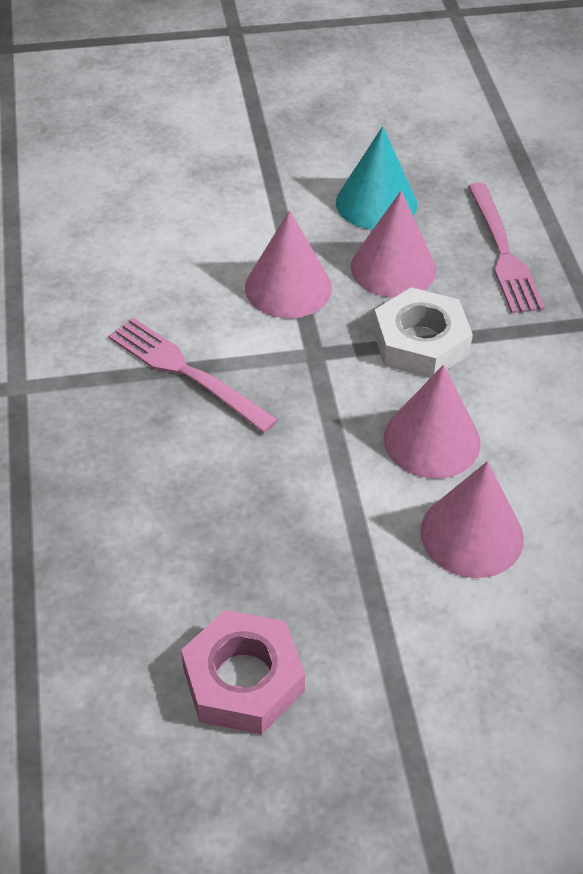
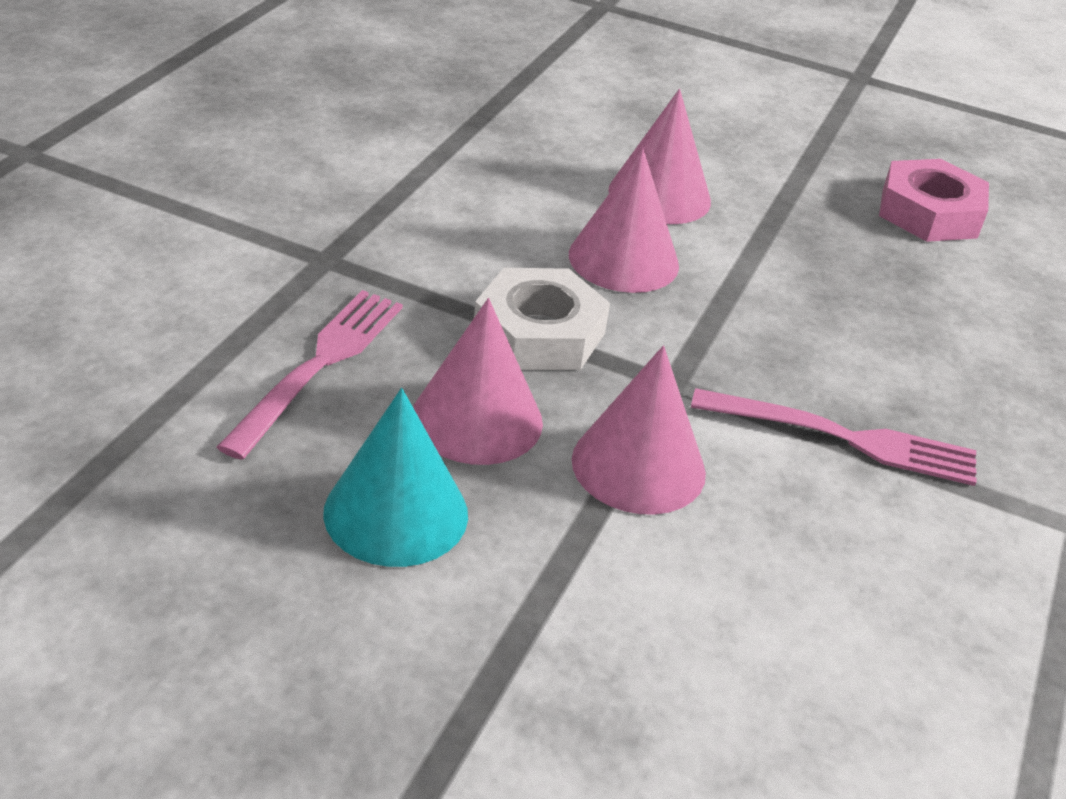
camera: 150 degrees left, 10 degrees down
pink fork [108,318,278,433] -> pink fork turned 60 degrees counterclockwise [691,388,976,486]

